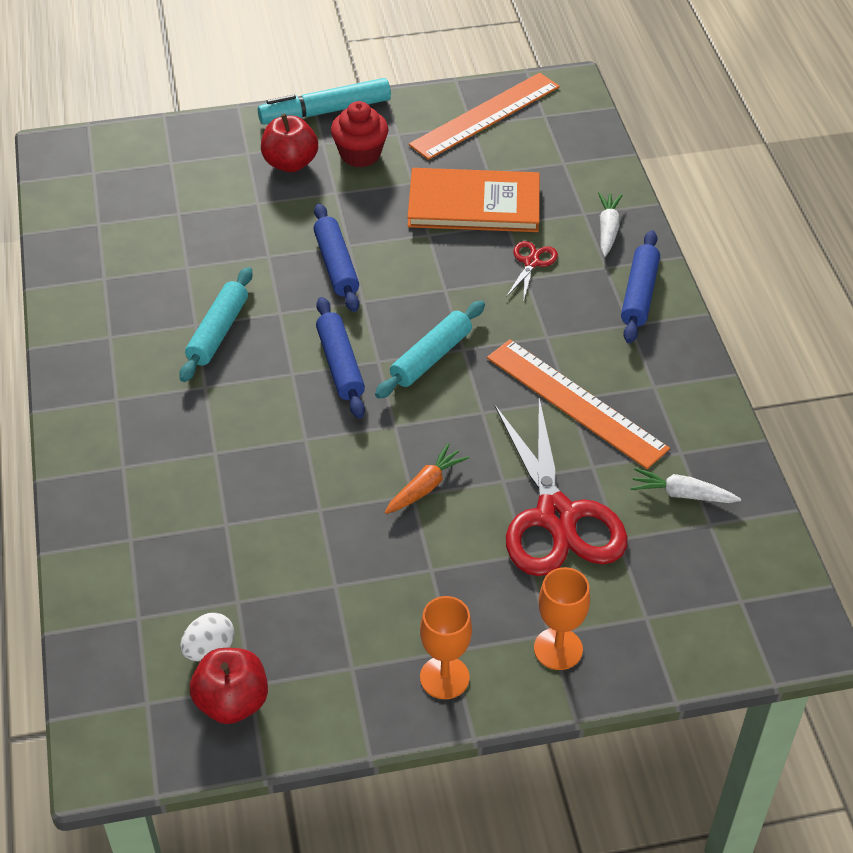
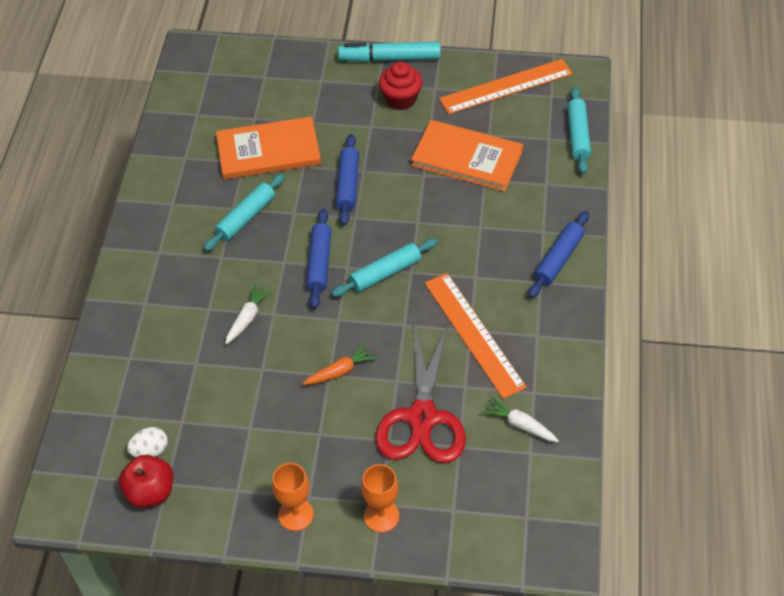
camera: 20 degrees right, 5 degrees up
red apple [261,114,318,172] -> none
red scissors [506,241,558,299] -> none
white carrot [598,192,622,257] -> white carrot moved to [225,284,272,345]
none -> orange book [216,117,321,179]
none -> turquoise rolling pin [567,87,591,174]

